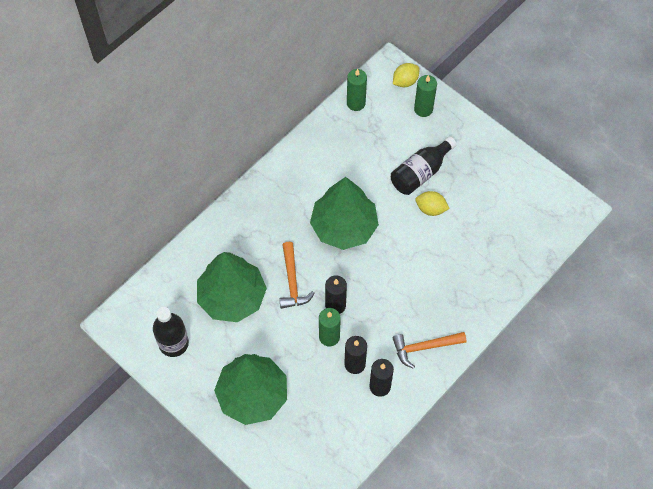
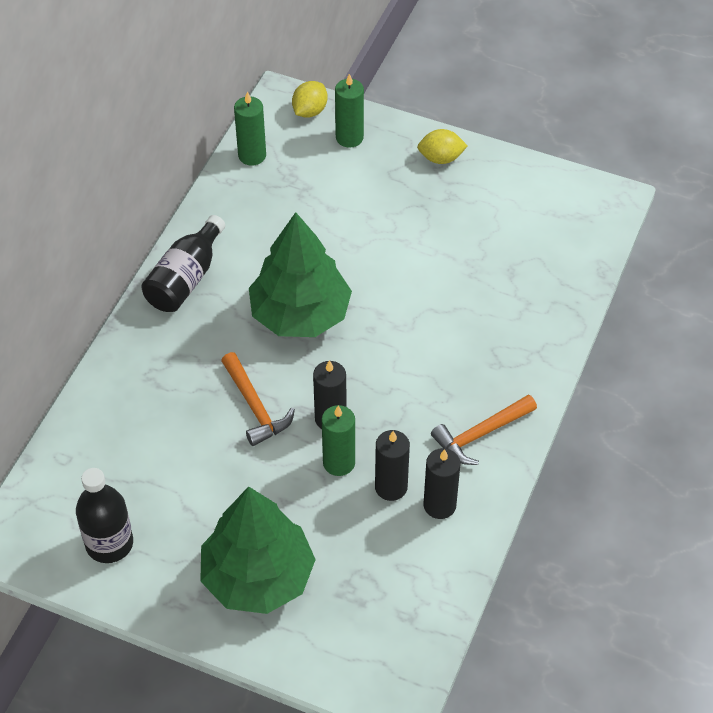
camera: 20 degrees left, 10 degrees down
green tree [197,252,267,322] -> none
black bottle [391,136,457,195] -> black bottle moved to [141,215,225,312]
yellow lemon [415,191,450,216] -> yellow lemon moved to [417,129,467,164]

